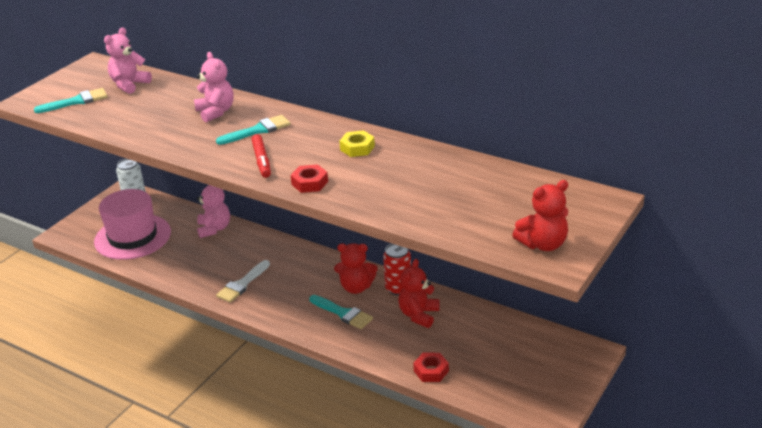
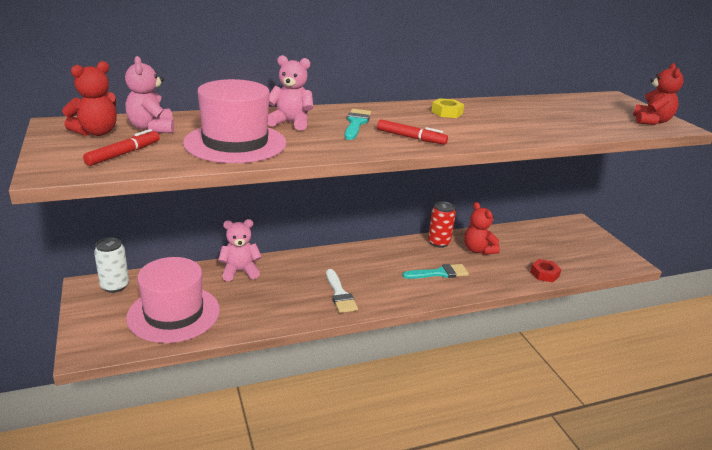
camera: 55 degrees left, 5 degrees down
turquoise brush [34,88,108,113] -> red marker [83,129,160,166]
pink teddy bear [197,185,230,238] -> pink teddy bear turned 45 degrees counterclockwise [218,219,262,281]
red nut [291,164,328,193] -> none
red teddy bear [334,243,378,294] -> red teddy bear moved to [62,61,117,136]
none -> pink hat [183,79,286,163]

